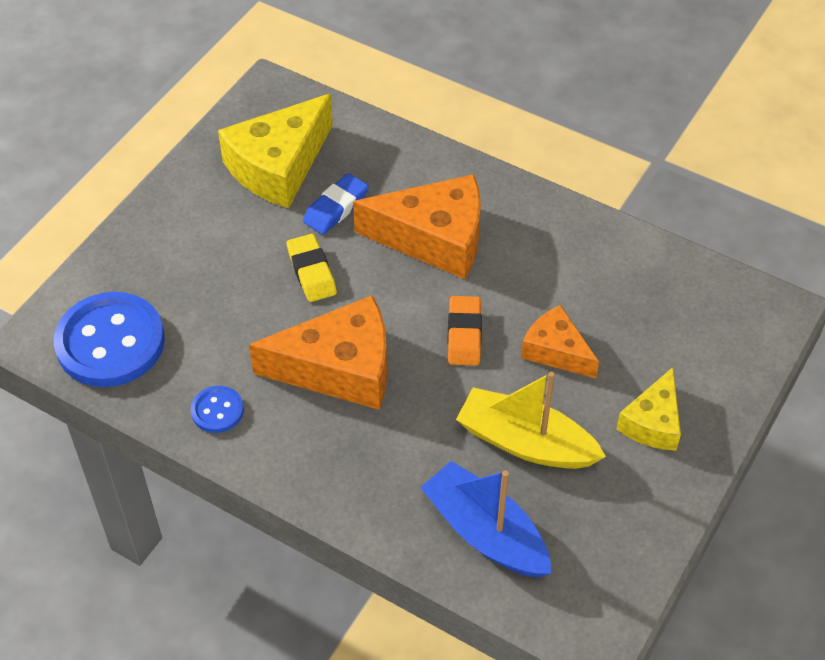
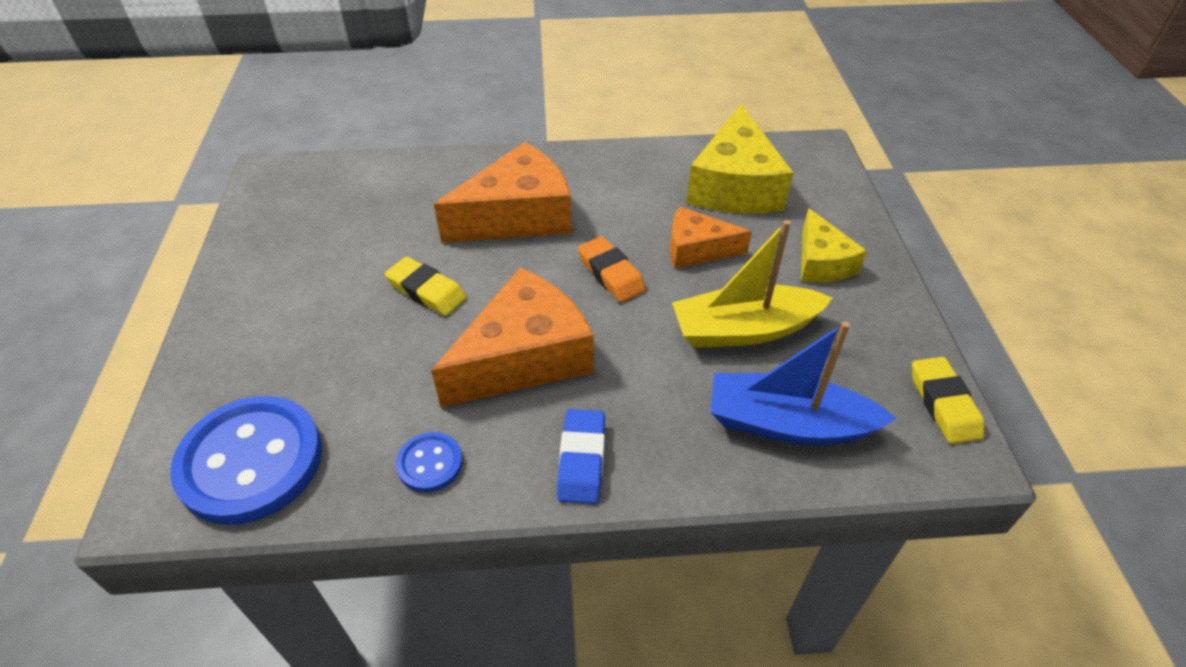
camera: 35 degrees left, 5 degrees down
yellow cheese [218,94,333,208] -> yellow cheese moved to [687,104,794,214]
blue eraser [303,173,369,235] -> blue eraser moved to [557,409,605,504]
none -> yellow eraser [912,357,985,444]

